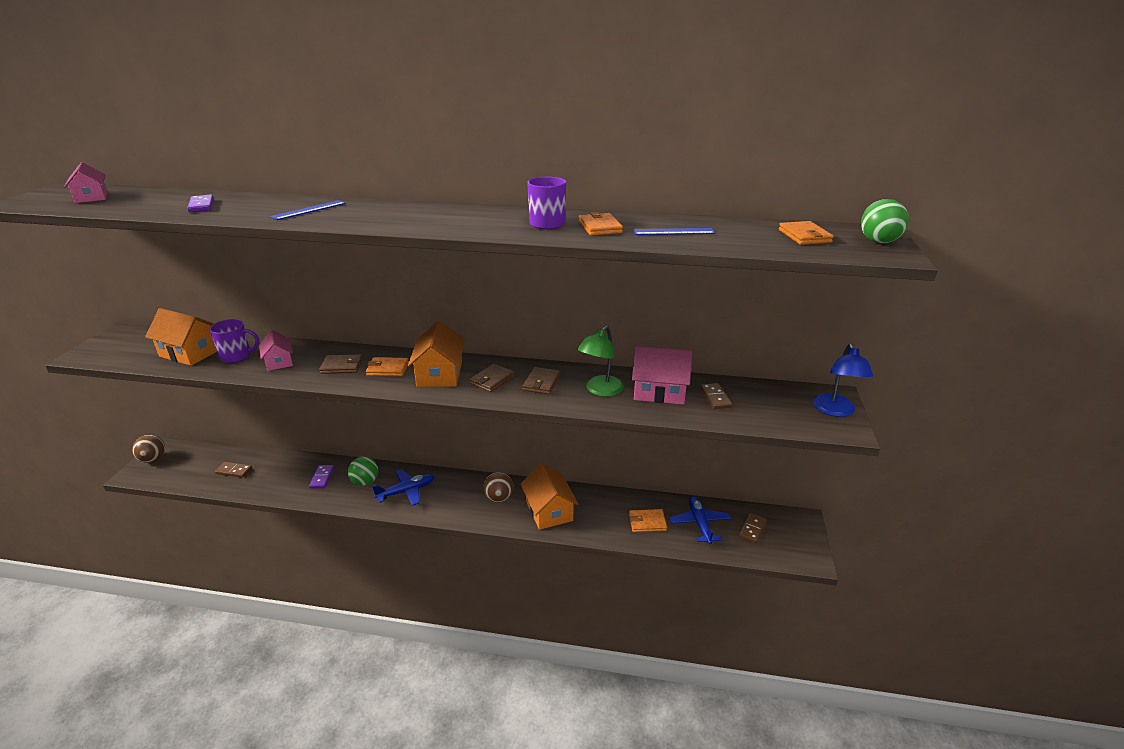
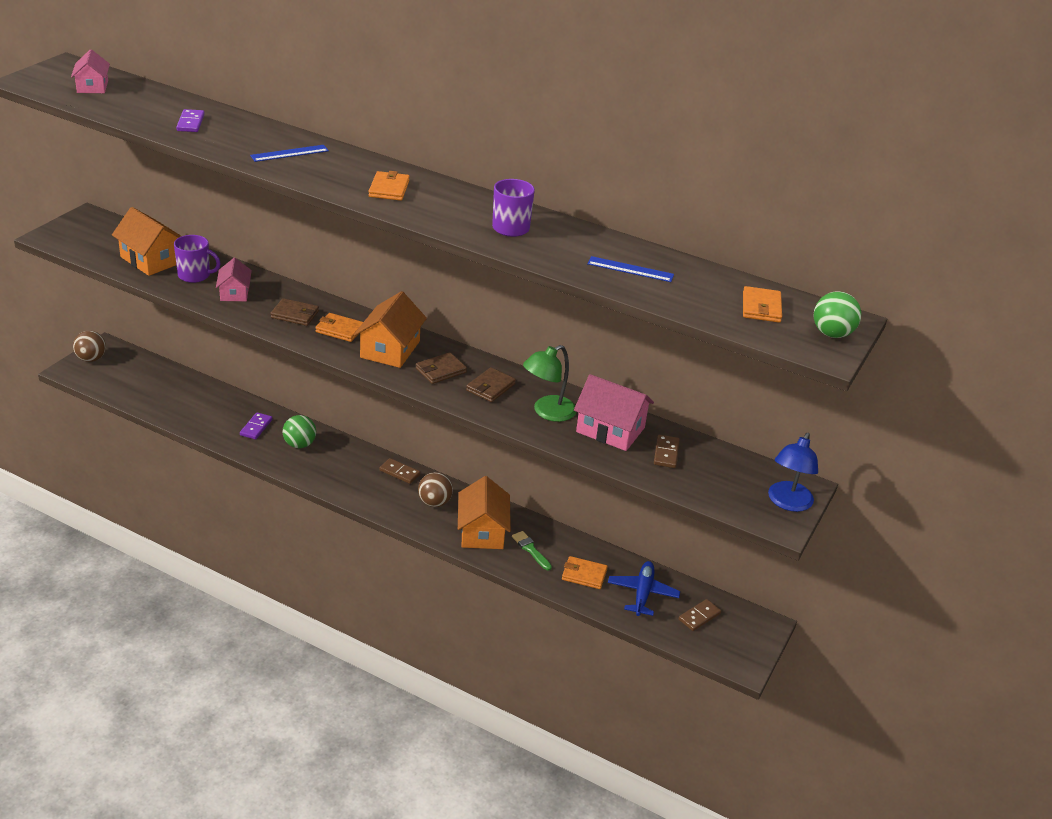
camera: 15 degrees right, 5 degrees up
brown domino [215,462,252,478] -> brown domino moved to [379,458,420,484]
blue plane [372,469,434,506] -> none
orange wallet [579,212,623,236] -> orange wallet moved to [369,171,410,201]
none -> green brush [512,531,552,571]

